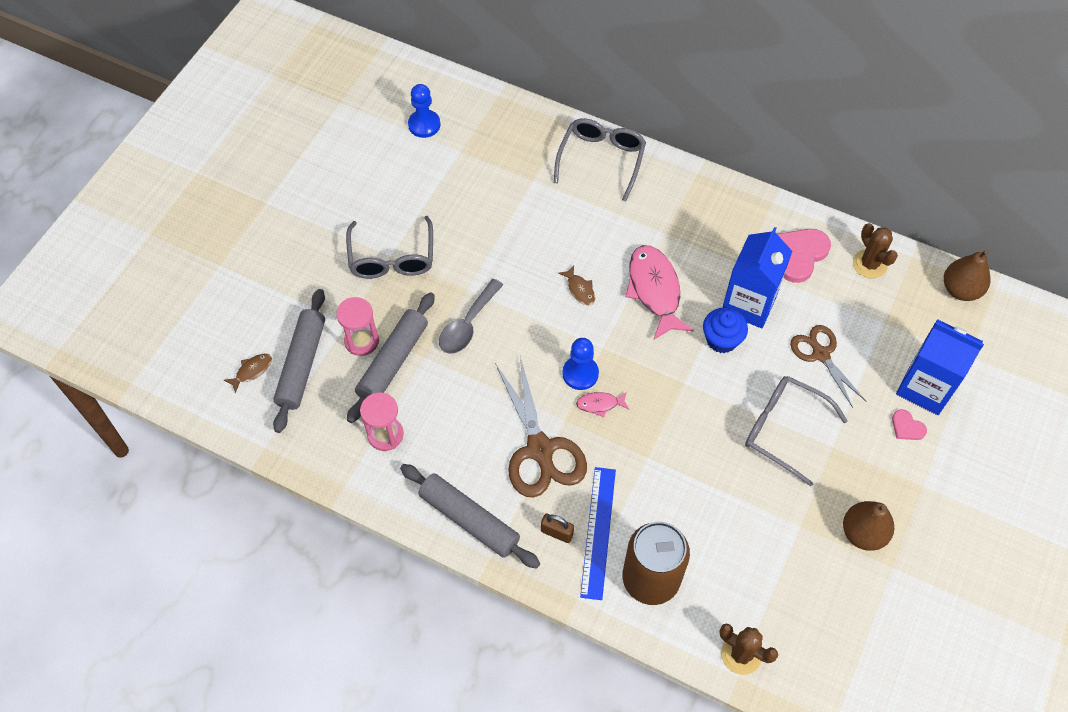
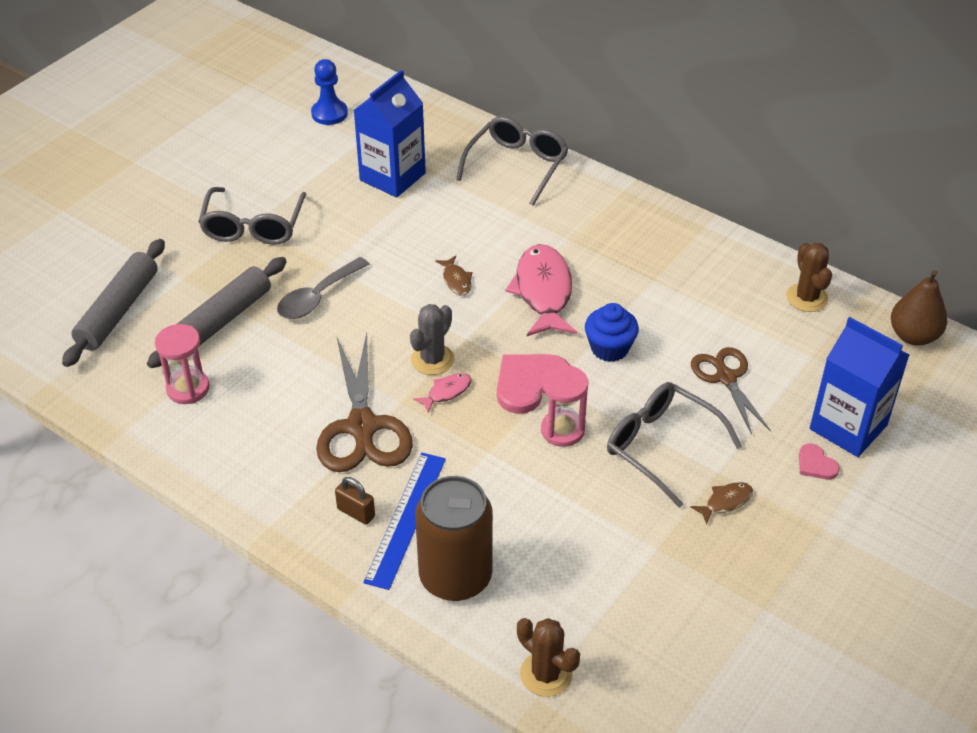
camera: 10 degrees right, 15 degrees down
brown fish [224,354,272,393] -> brown fish moved to [690,482,753,525]
pink hourglass [336,297,379,356] -> pink hourglass moved to [541,365,588,447]
grey rolling pin [400,464,540,569] -> none
blue pawn [562,338,599,390] -> grey cactus [410,304,454,375]
pink fish [576,392,629,417] -> pink fish turned 135 degrees clockwise [413,373,471,413]
blue carton [722,227,792,328] -> blue carton moved to [353,70,426,198]
pink heart [777,229,831,283] -> pink heart moved to [497,354,570,414]
brown pear [843,501,894,551] -> none

